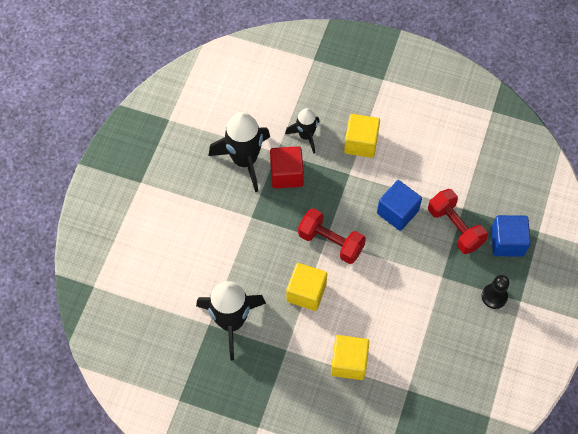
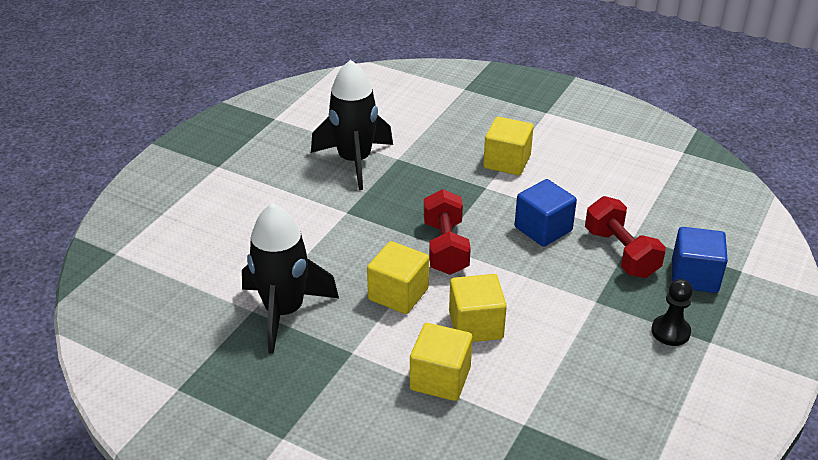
camera: 10 degrees right, 25 degrees down
red cube [270,146,304,189] -> none
black rocket [285,108,319,154] -> none
red dumbbell [298,208,366,264] -> red dumbbell turned 45 degrees clockwise [424,189,471,275]
none -> yellow cube [449,274,507,342]

